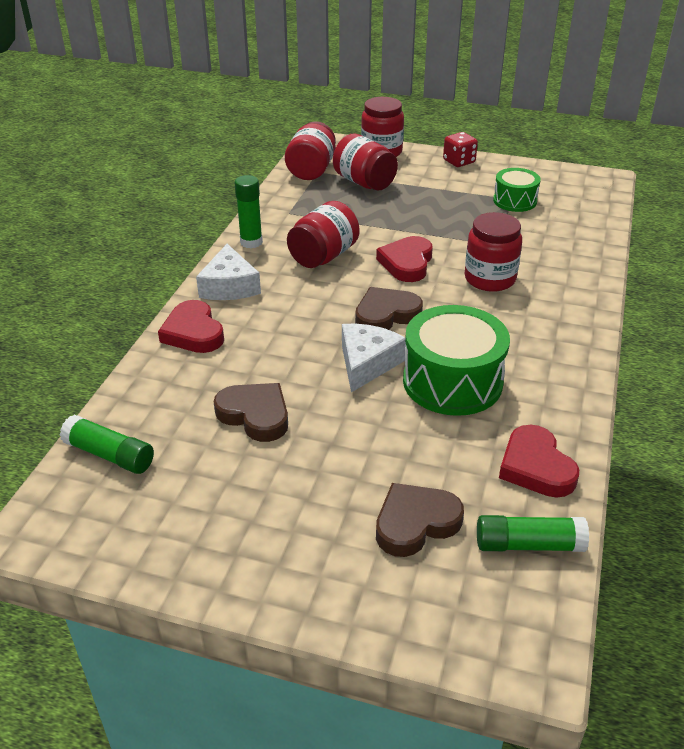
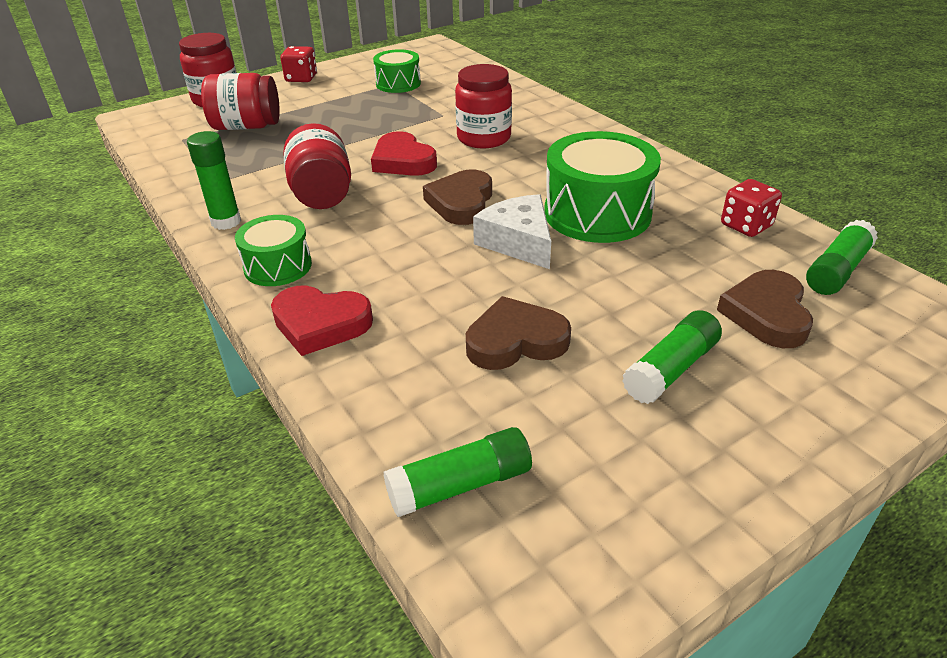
camera: 50 degrees left, 0 degrees up
white cheese [196,244,261,300] -> green drum [235,215,312,286]
red jar [285,121,336,180] -> none
red heart [499,425,579,498] -> red dice [721,179,782,237]
none -> green glue stick [622,310,722,404]

